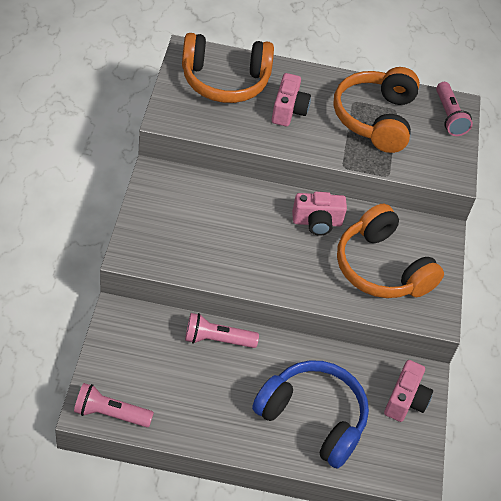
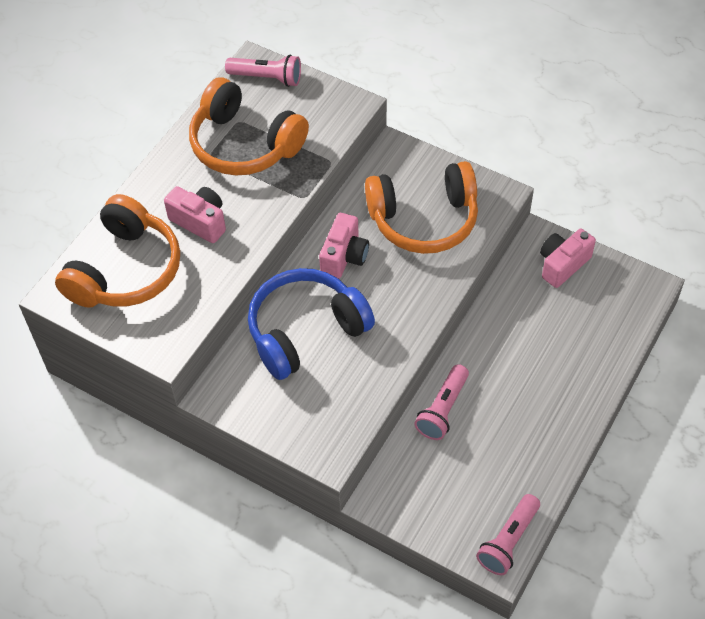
camera: 60 degrees left, 5 degrees up
blue headphones [252,360,369,469] -> blue headphones moved to [248,268,375,380]
pink camera [384,360,433,422] -> pink camera turned 90 degrees counterclockwise [540,229,596,288]

